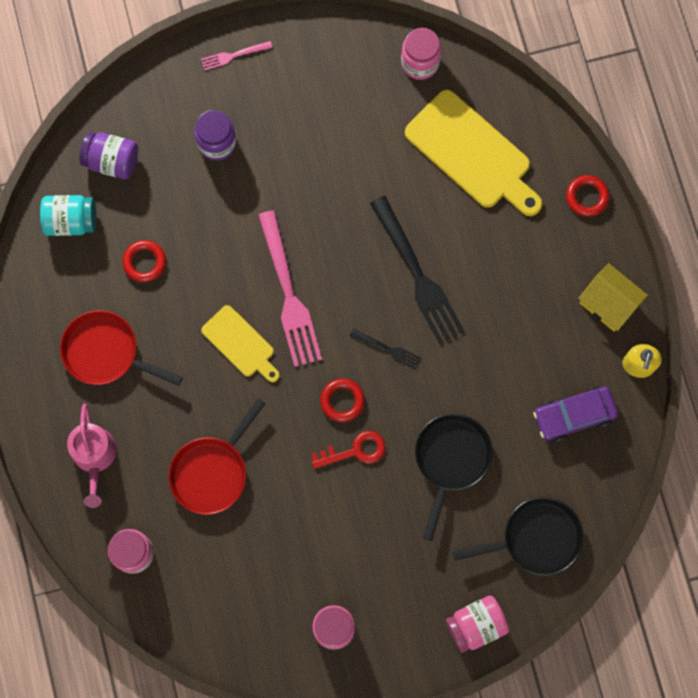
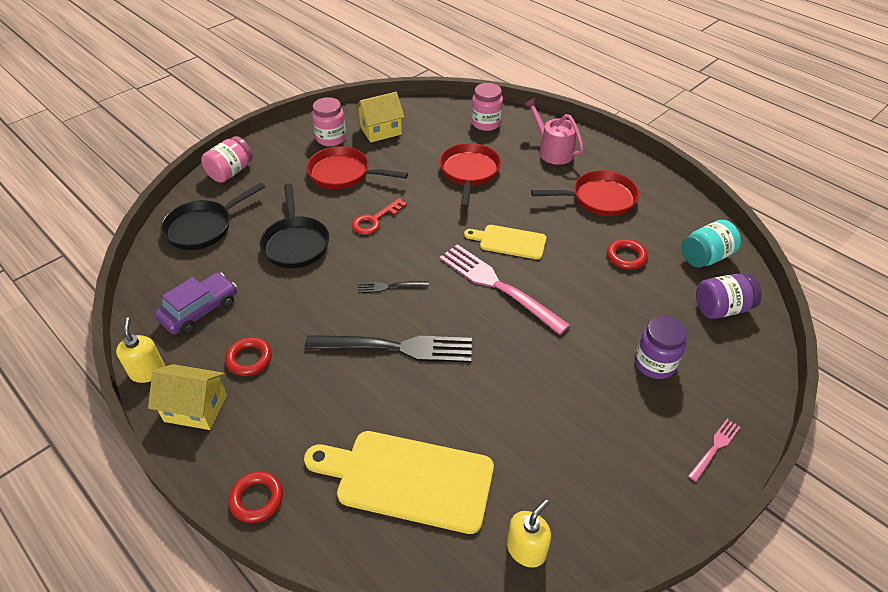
camera: 150 degrees right, 30 degrees down
red ring [320,378,365,422] -> red ring moved to [225,337,272,376]
black fork [370,196,465,344] -> black fork turned 150 degrees clockwise [305,335,472,363]
pink jar [401,28,442,80] -> yellow soap dispenser [507,499,551,567]
none -> red pan [307,146,408,189]
none -> yellow house [355,92,404,143]

